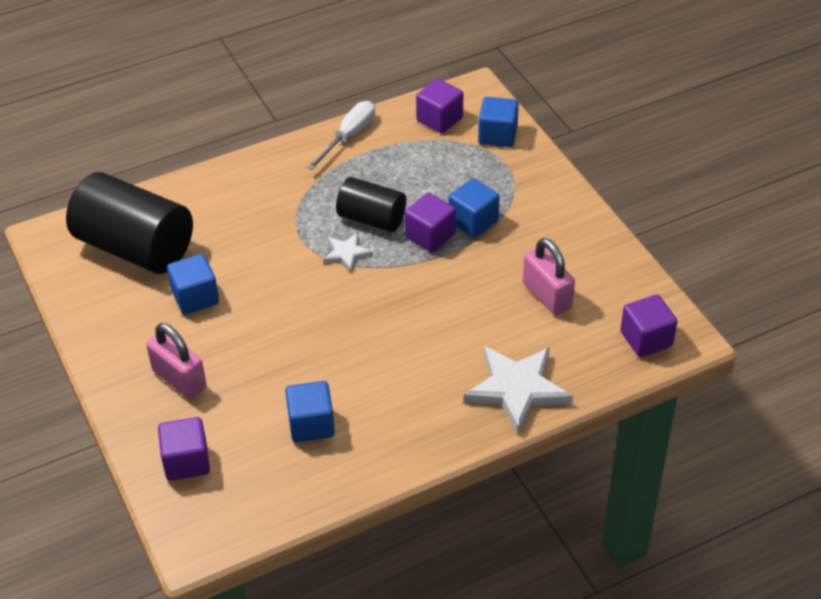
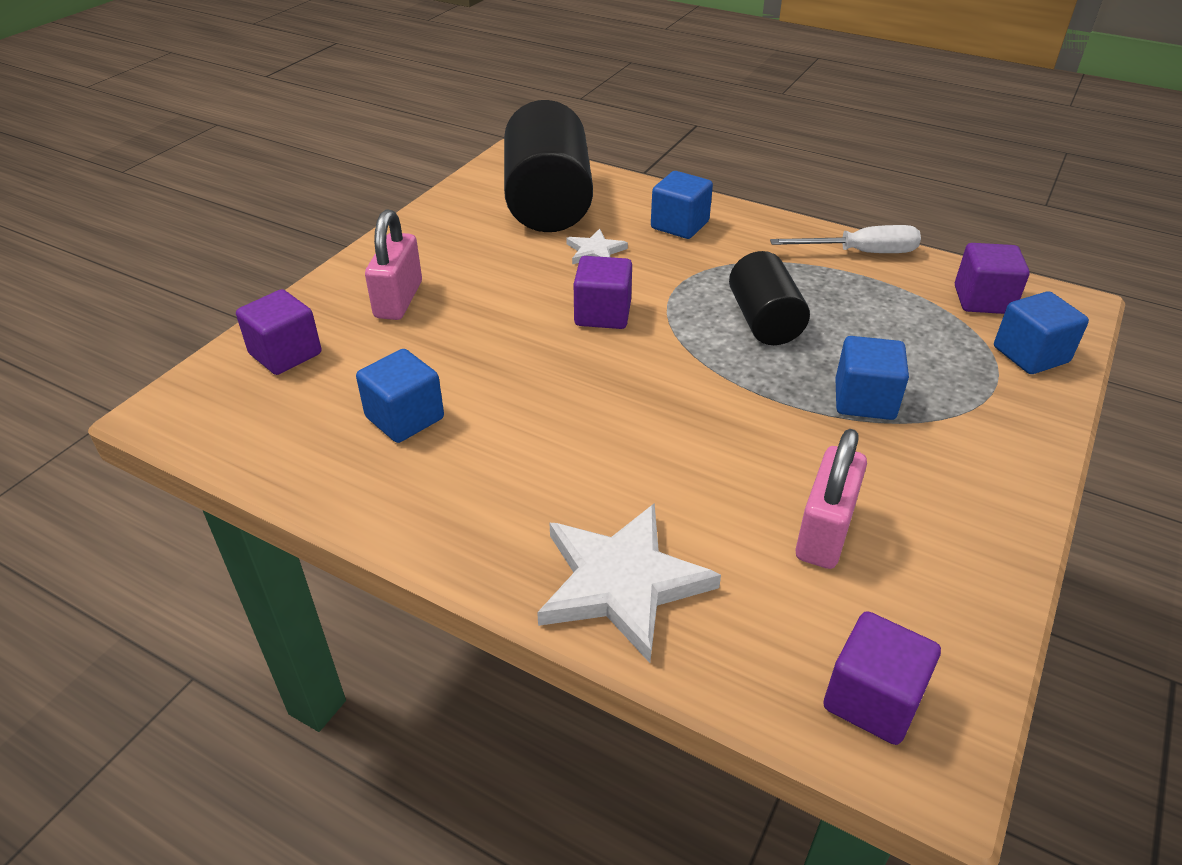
camera: 55 degrees right, 5 degrees down
blue cube [167,254,219,314] -> blue cube moved to [651,171,713,239]
white star [323,233,373,273] -> white star moved to [566,229,628,264]
purple cube [404,193,456,253] -> purple cube moved to [574,256,632,329]

